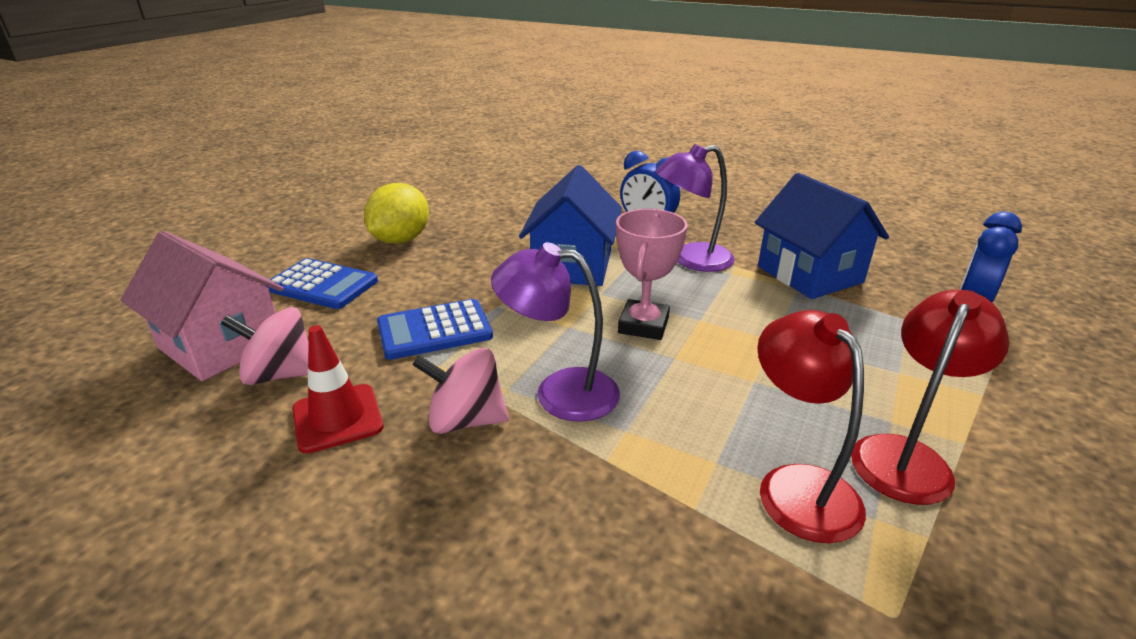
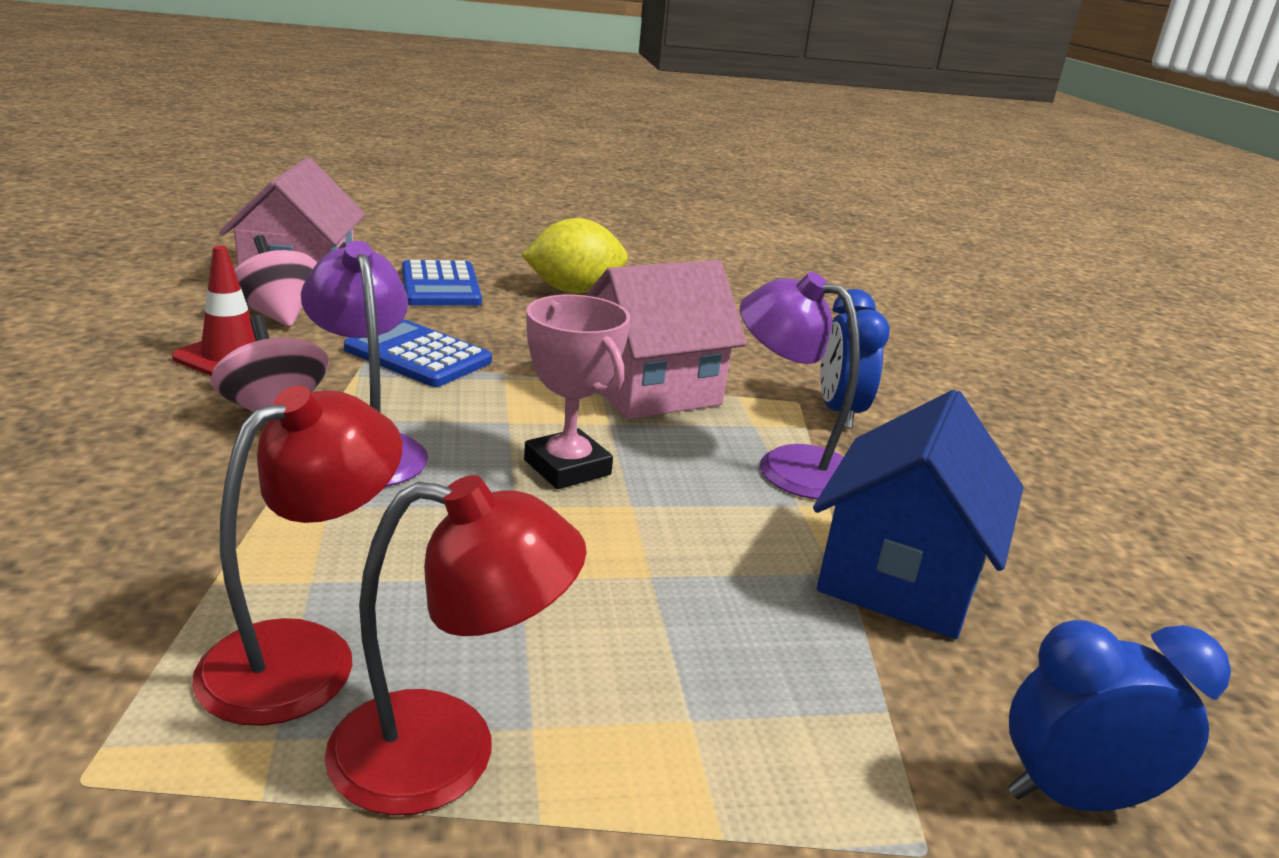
camera: 50 degrees right, 5 degrees down
blue house [519,165,622,286] -> pink house [585,260,747,419]
pink trophy [616,209,687,340] -> pink trophy turned 75 degrees clockwise [524,295,630,489]

